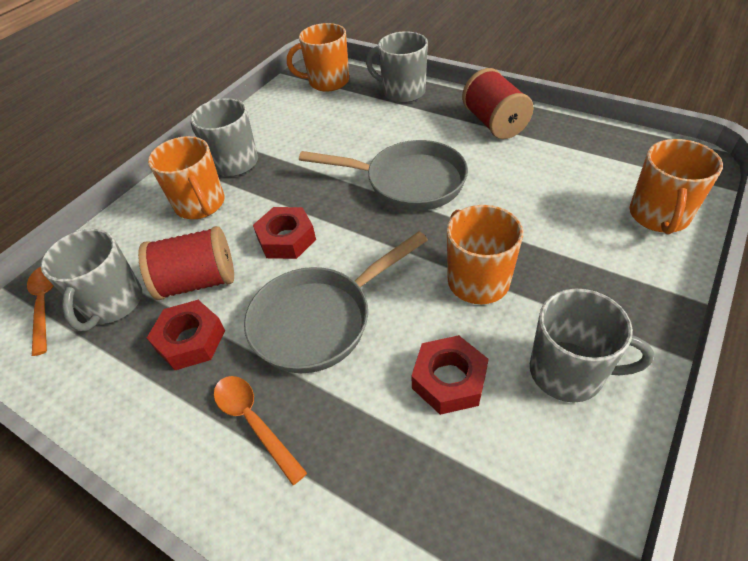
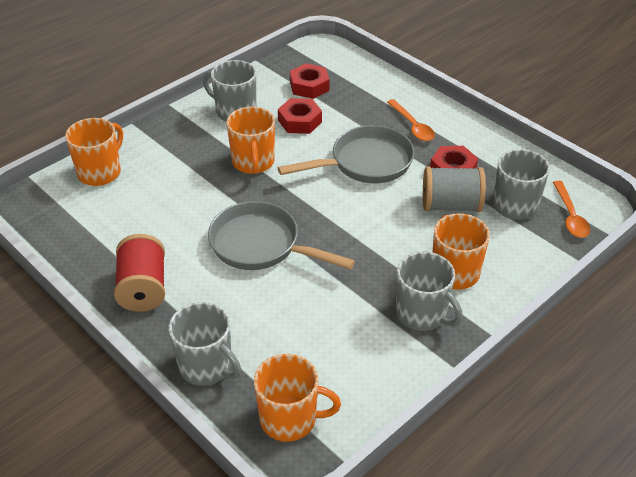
camera: 170 degrees left, 5 degrees down
red spool [138,226,234,300] -> grey spool [423,166,486,212]
red nut [253,207,316,259] -> red nut moved to [290,63,329,99]

